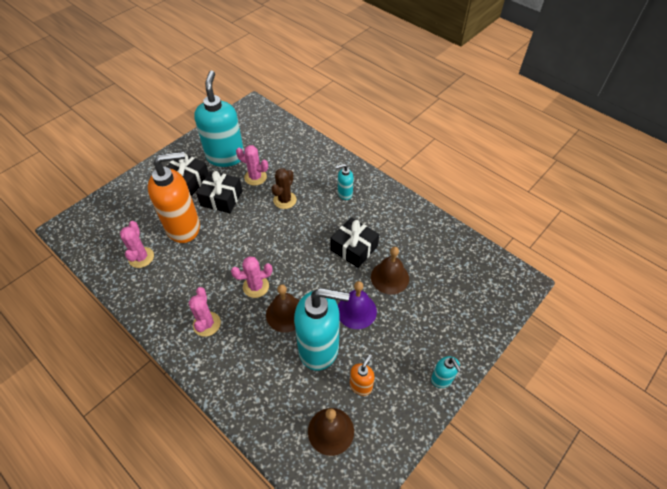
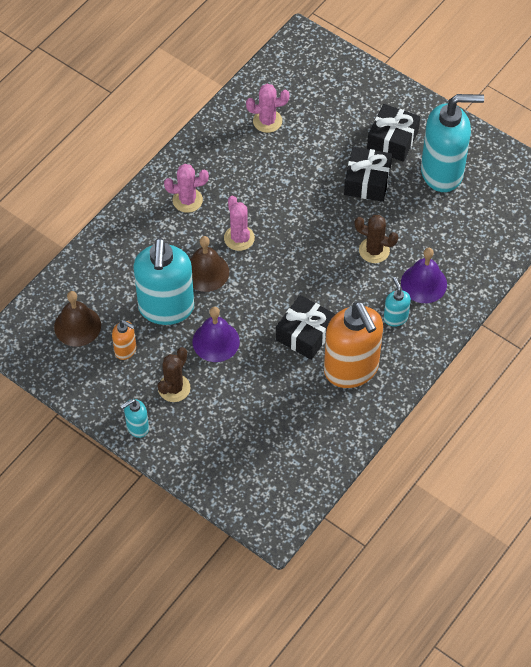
camera: 85 degrees right, 5 degrees up
orange soap dispenser [148,151,200,243] -> orange soap dispenser moved to [324,301,383,388]
pink cactus [236,145,268,186] -> none
brown bell [371,247,409,295] -> none
none -> brown cactus [158,347,191,402]
none -> purple bell [401,248,447,303]

